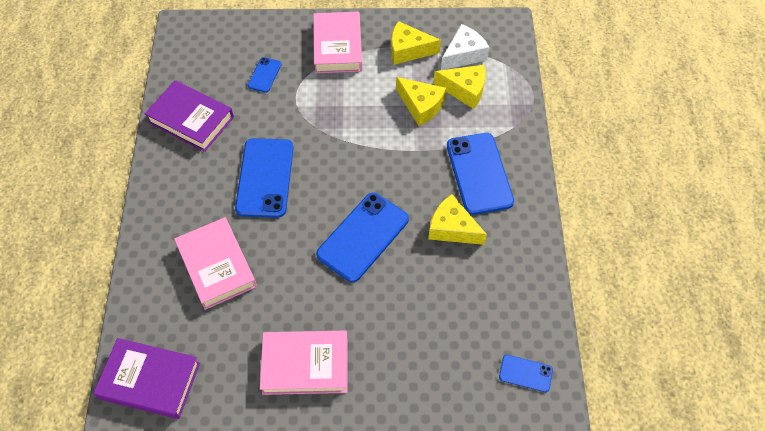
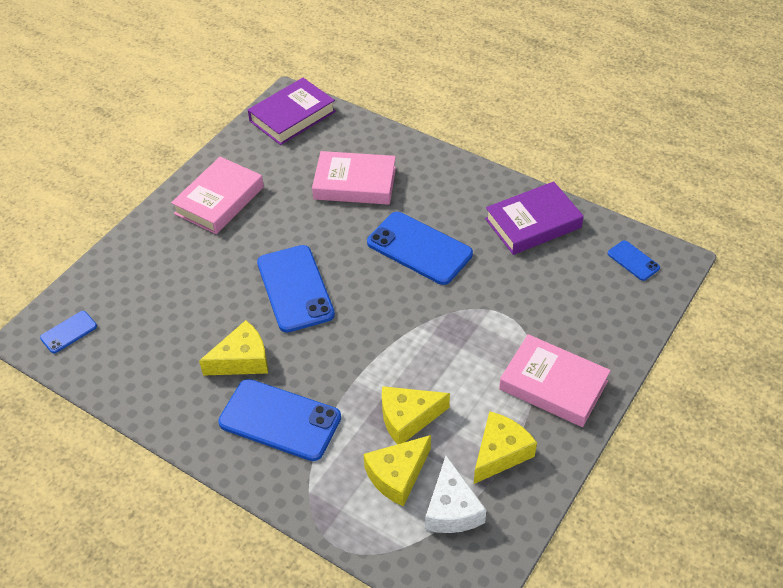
camera: 125 degrees right, 10 degrees down
blue phone [248,57,282,93] -> blue phone moved to [608,240,660,281]

